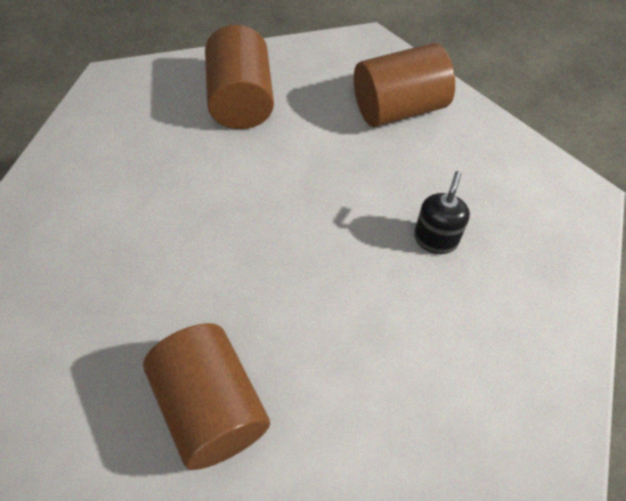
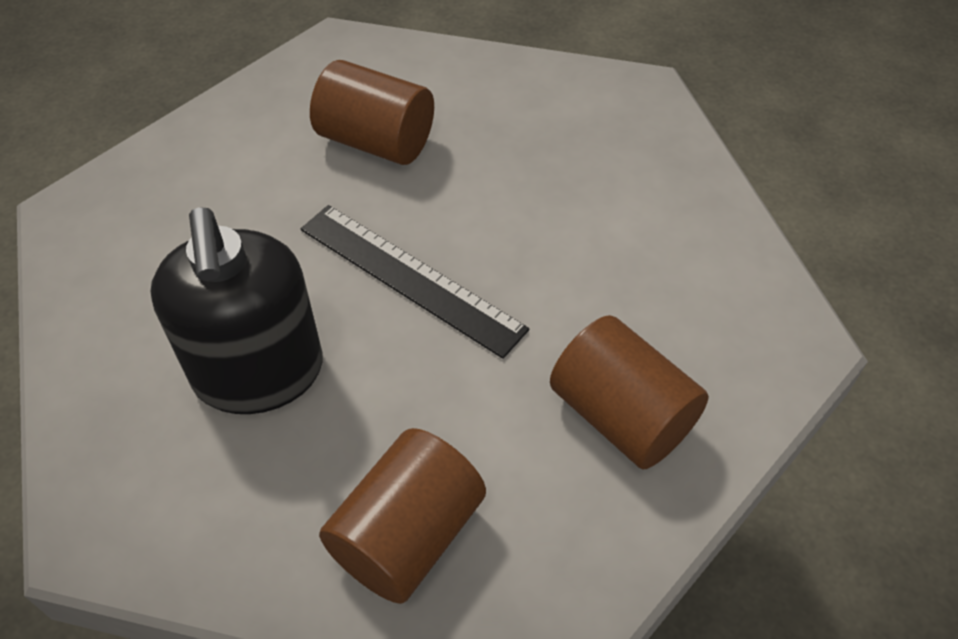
camera: 145 degrees right, 5 degrees down
black soap dispenser [414,171,470,254] -> black soap dispenser [150,208,323,414], size x2.26
none -> black ruler [301,205,529,359]

